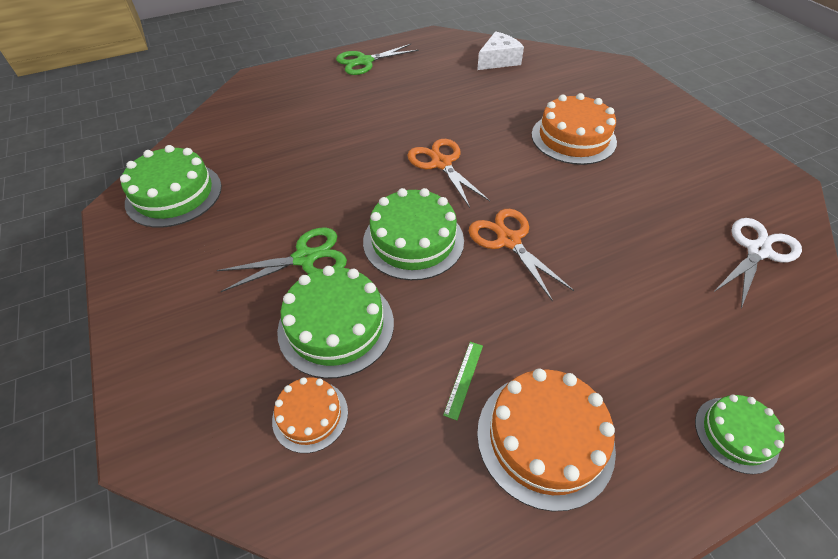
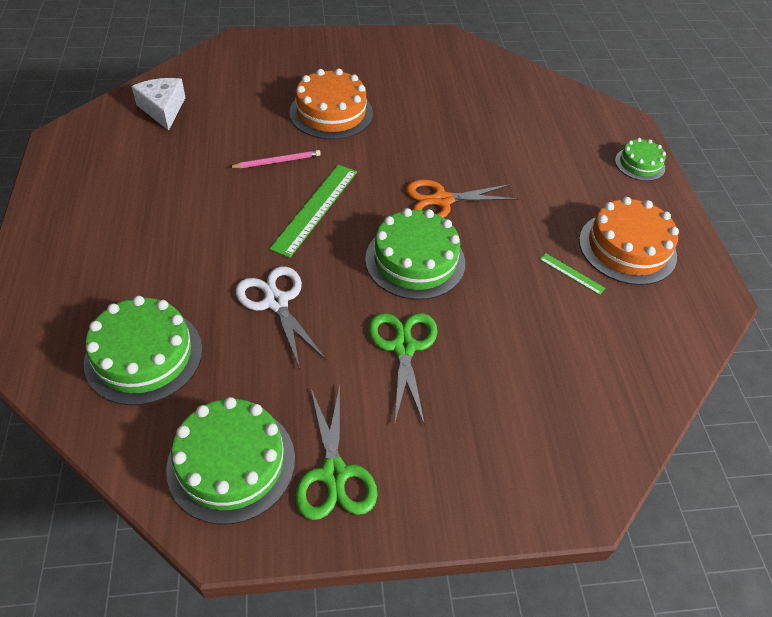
camera: 75 degrees left, 0 degrees up
orange cake [272,377,348,453] -> none
green cake [277,266,394,379] -> green cake moved to [84,296,202,406]
green scissors [336,44,419,75] -> green scissors moved to [295,385,377,520]
orange scissors [407,139,490,208] -> green ruler [269,165,357,258]
white scissors [714,218,802,308] -> white scissors moved to [236,266,326,369]
none -> pink pencil [230,150,321,168]

